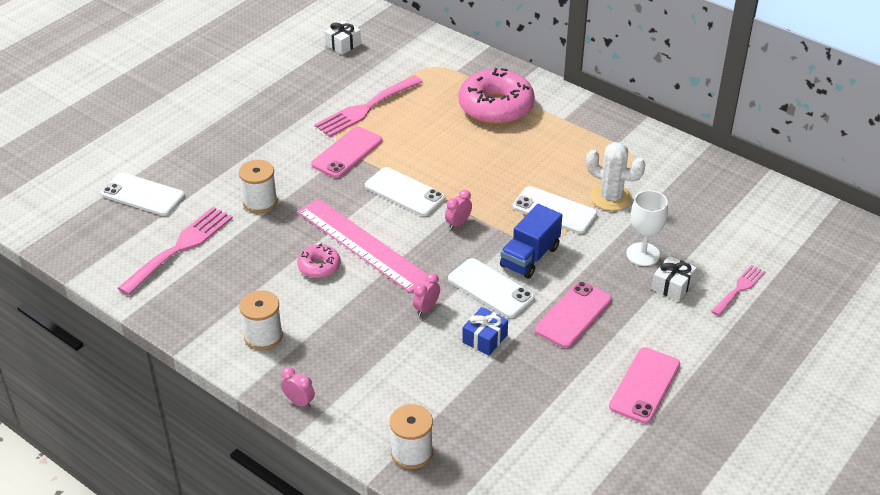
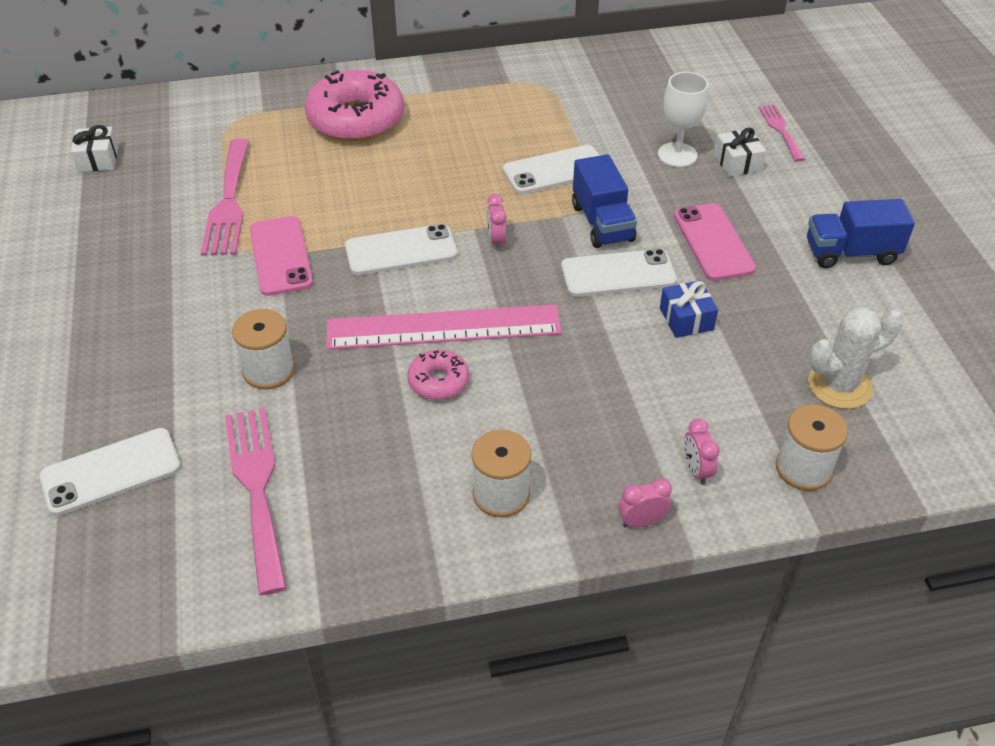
camera: 50 degrees left, 5 degrees up
pink clock [413,273,440,316] -> pink clock moved to [684,418,719,485]
white cactus [586,142,645,211] -> white cactus moved to [808,307,903,409]
pink phone [609,347,680,424] -> blue truck [807,199,915,268]

